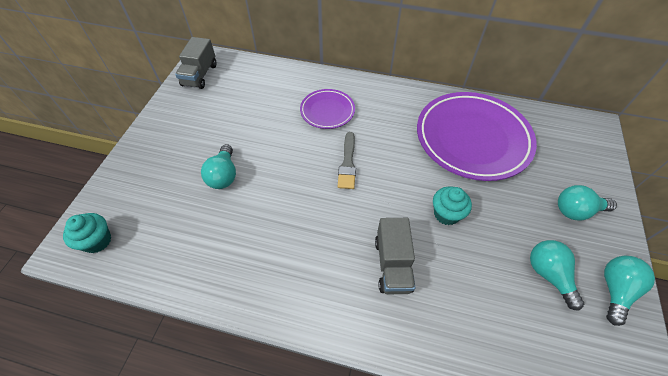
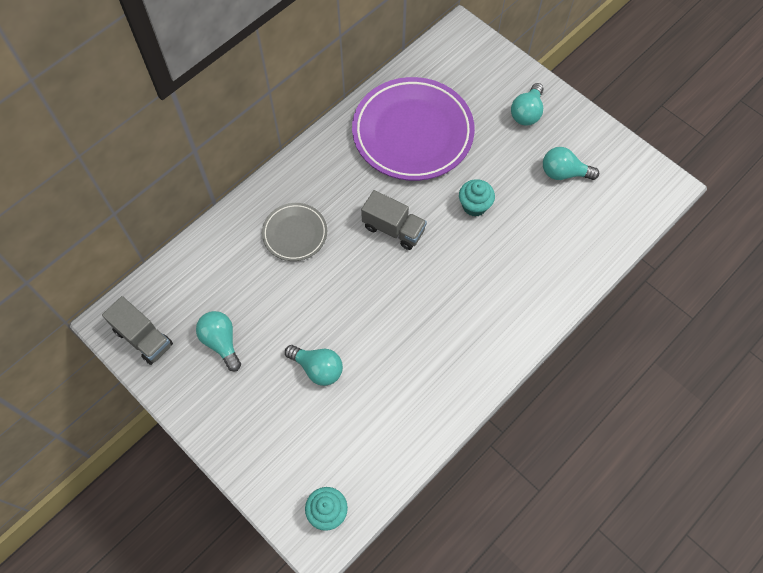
camera: 60 degrees left, 10 degrees up
purple plate [300,89,355,129] -> grey plate [262,203,327,261]
grey brush [338,132,356,189] -> none
grey truck [375,218,416,294] -> grey truck moved to [361,190,427,250]
turquoise light bulb [604,256,655,326] -> turquoise light bulb moved to [196,311,241,371]

